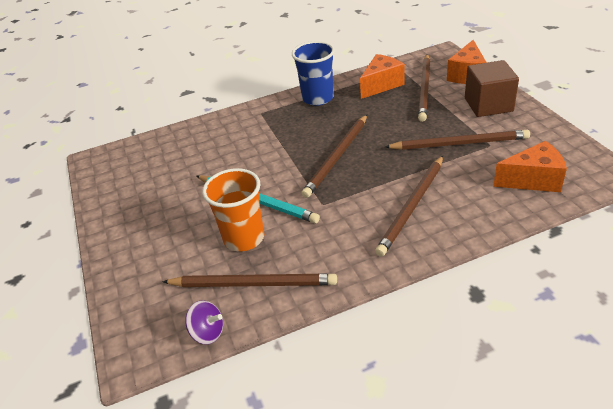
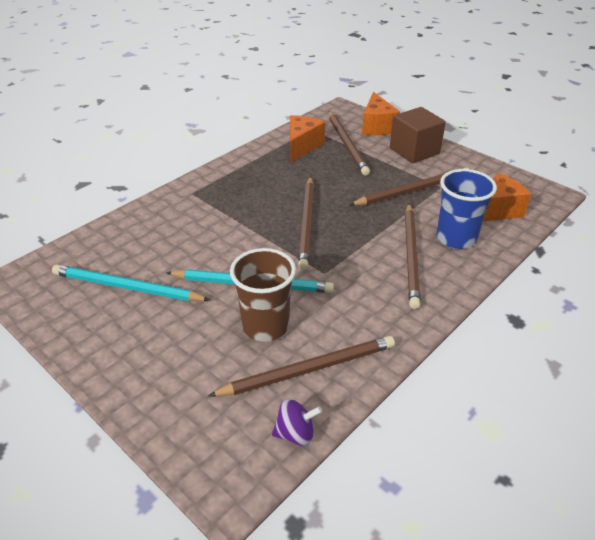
camera: 30 degrees left, 0 degrees up
orange cup [202,168,264,251] -> brown cup [230,248,296,342]
blue cup [292,41,335,106] -> blue cup moved to [437,169,497,249]
none -> turquoise pencil [52,264,210,301]

